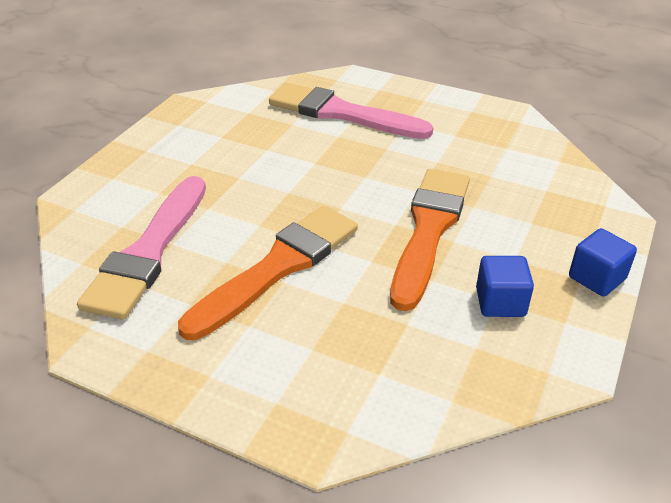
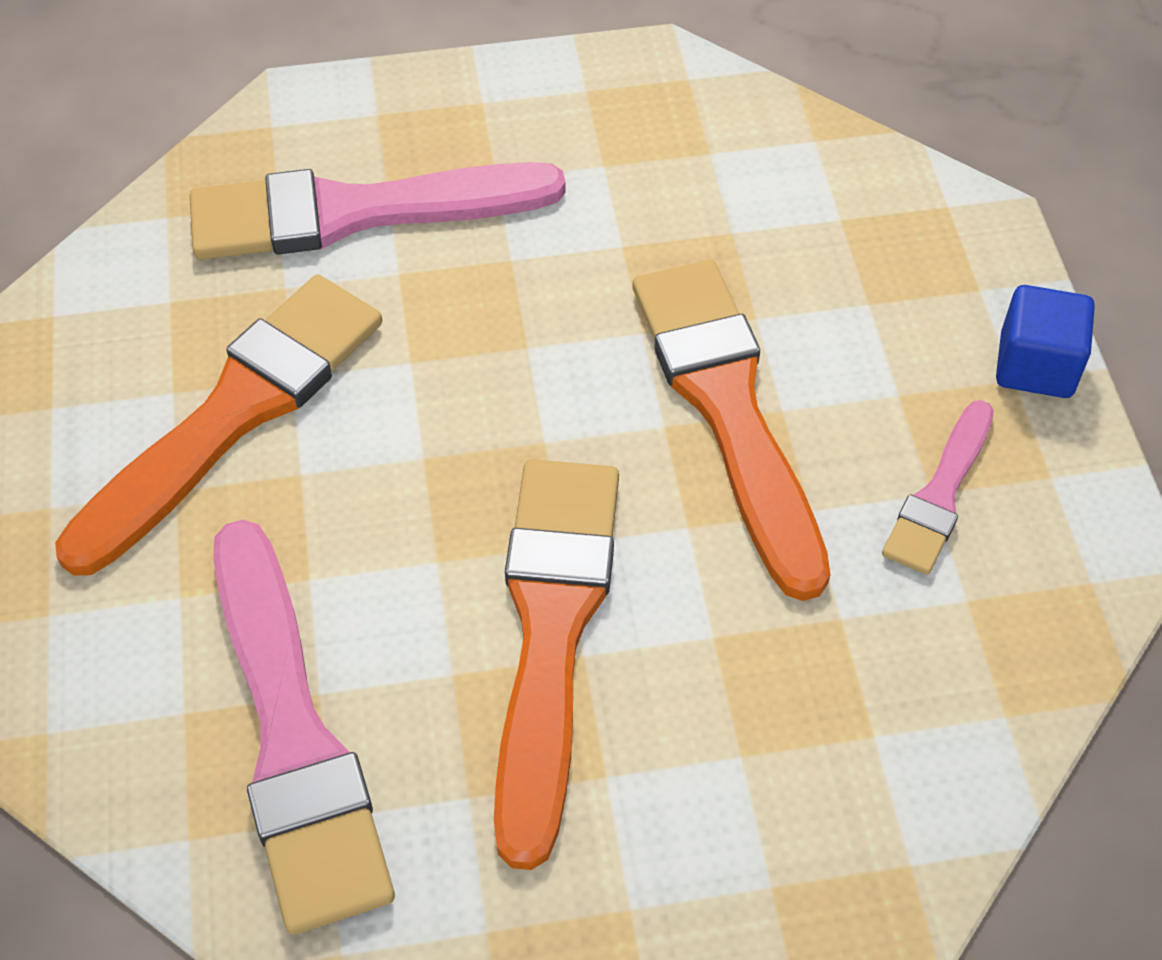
camera: 35 degrees left, 15 degrees up
blue cube [476,256,534,317] -> pink brush [882,400,994,575]
none -> orange brush [55,275,382,576]

